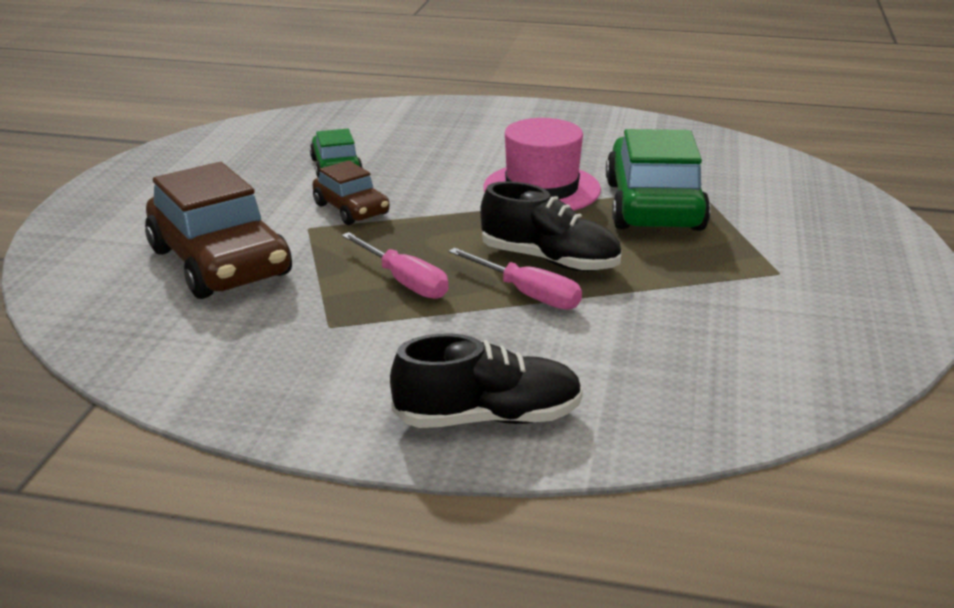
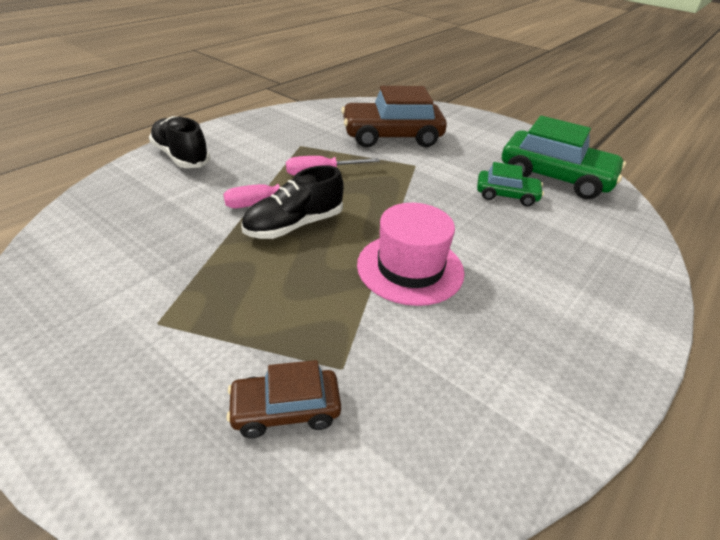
camera: 115 degrees right, 10 degrees up
brown car [312,160,389,225] -> brown car moved to [226,360,341,438]
black shoe [390,333,583,428] -> black shoe turned 120 degrees clockwise [149,116,210,168]
green car [606,129,711,231] -> green car moved to [502,116,626,199]

